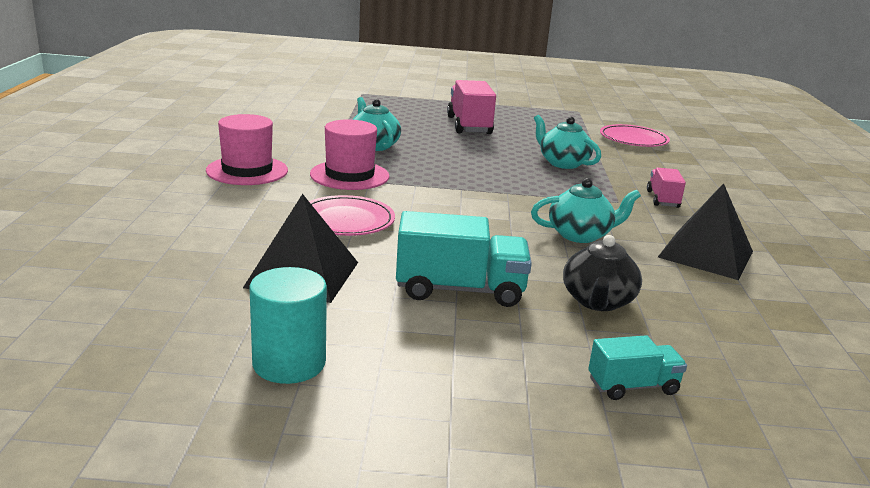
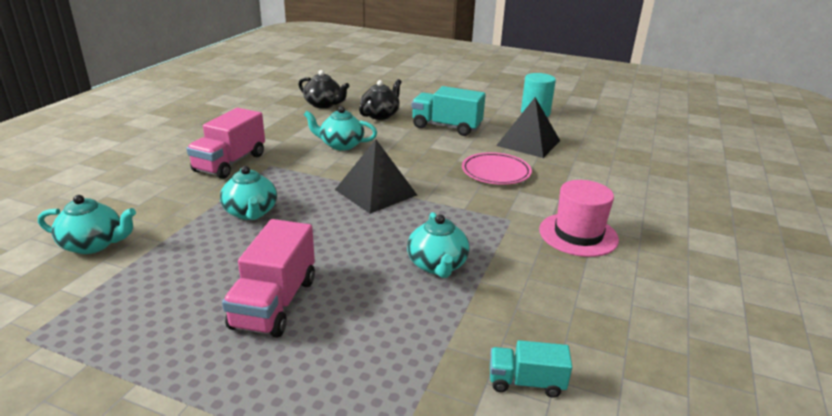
camera: 160 degrees left, 5 degrees up
pink hat [310,119,390,190] -> none
turquoise truck [588,335,687,400] -> turquoise truck moved to [490,340,572,398]
pink plate [600,124,670,147] -> turquoise teapot [38,195,136,254]
pink truck [647,168,686,208] -> pink truck [186,108,265,179], size x1.75
black pyramid [658,183,753,280] -> black pyramid moved to [335,139,417,214]
none -> black teapot [299,70,349,108]

